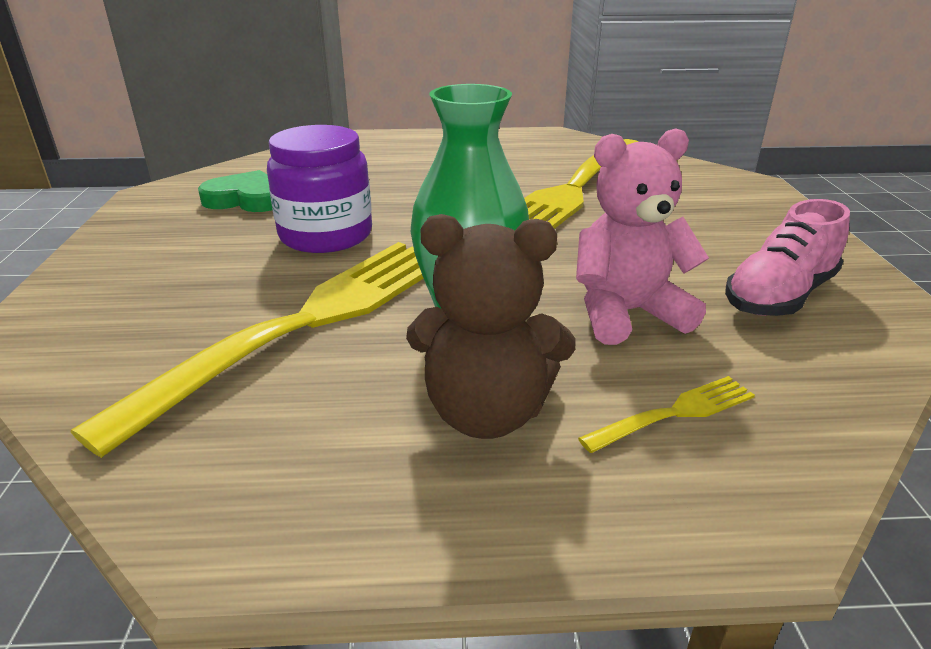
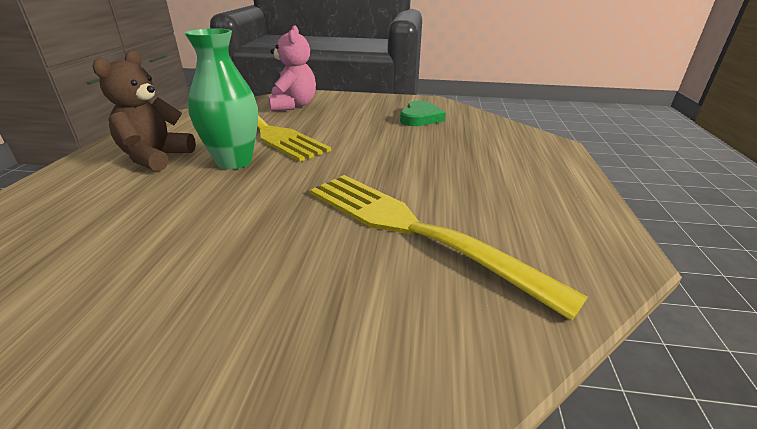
camera: 100 degrees right, 0 degrees up
purple jar [267,125,372,253] -> none
pink teddy bear [576,128,709,345] -> pink teddy bear moved to [268,25,316,111]
yellow fork [578,376,755,453] -> none
pink shoe [725,199,850,316] -> none

